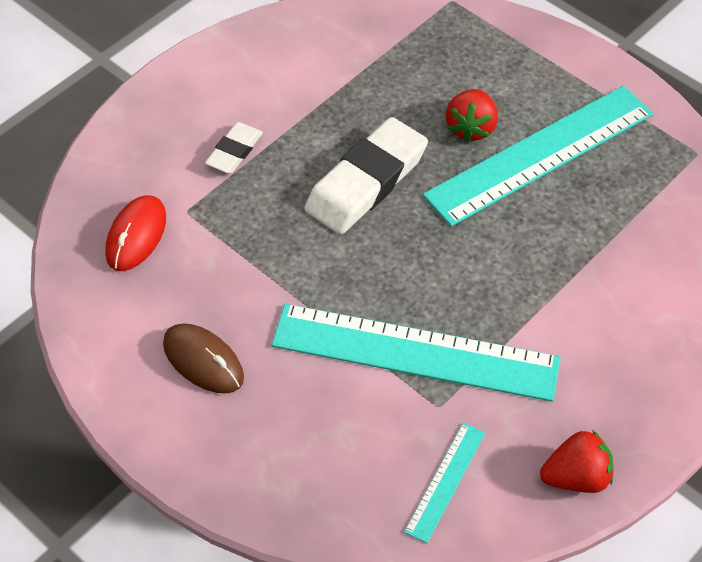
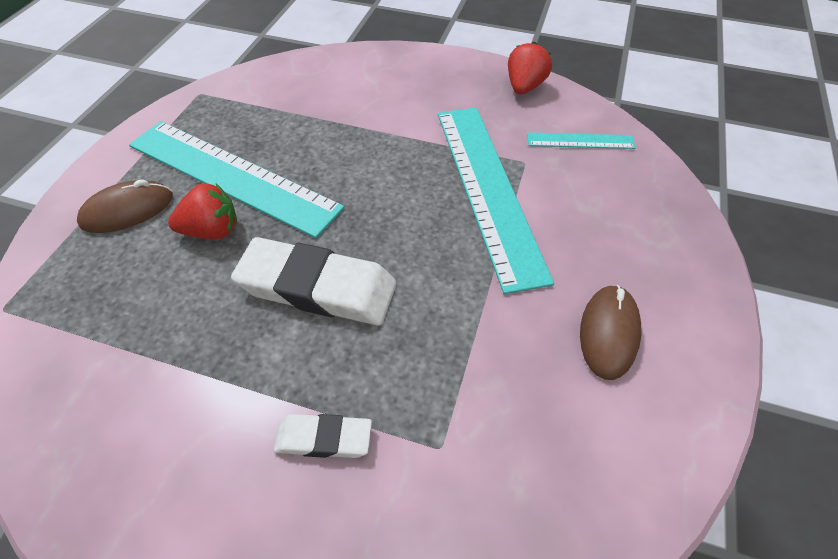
camera: 115 degrees left, 0 degrees up
red mouse [105,195,166,271] -> none
red strawberry [540,430,613,493] -> red strawberry turned 60 degrees clockwise [508,42,552,94]
none -> brown mouse [77,180,173,233]

